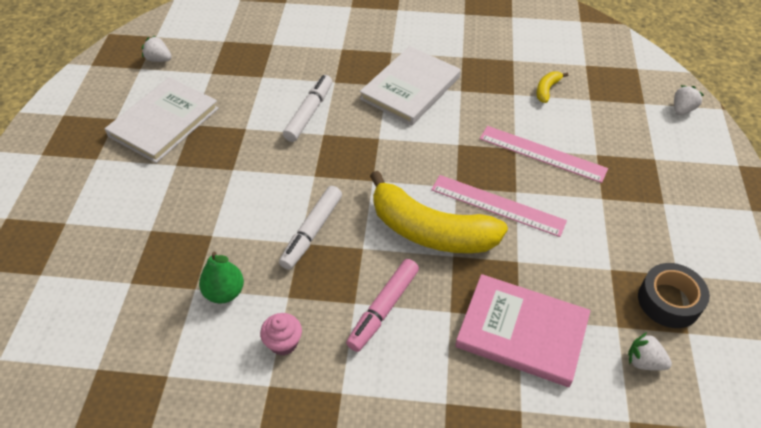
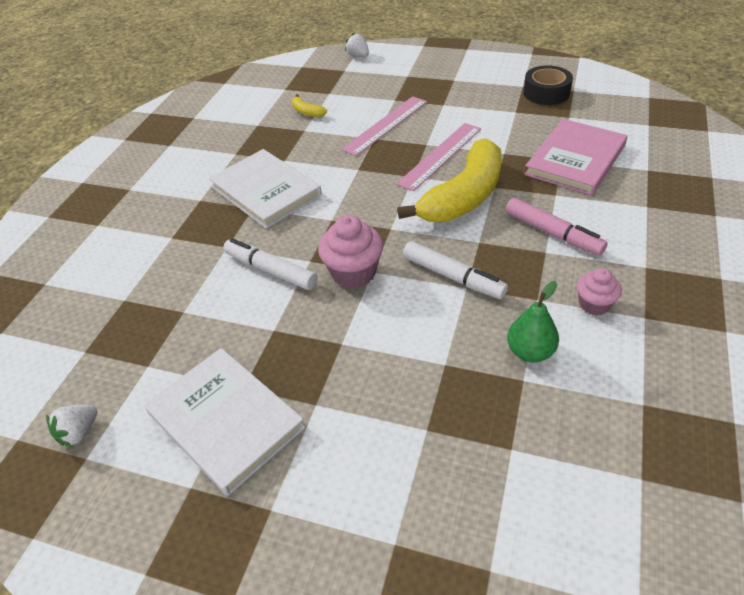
camera: 75 degrees left, 5 degrees down
white strawberry [628,332,672,371] -> none
none -> pink cupcake [318,215,383,288]

